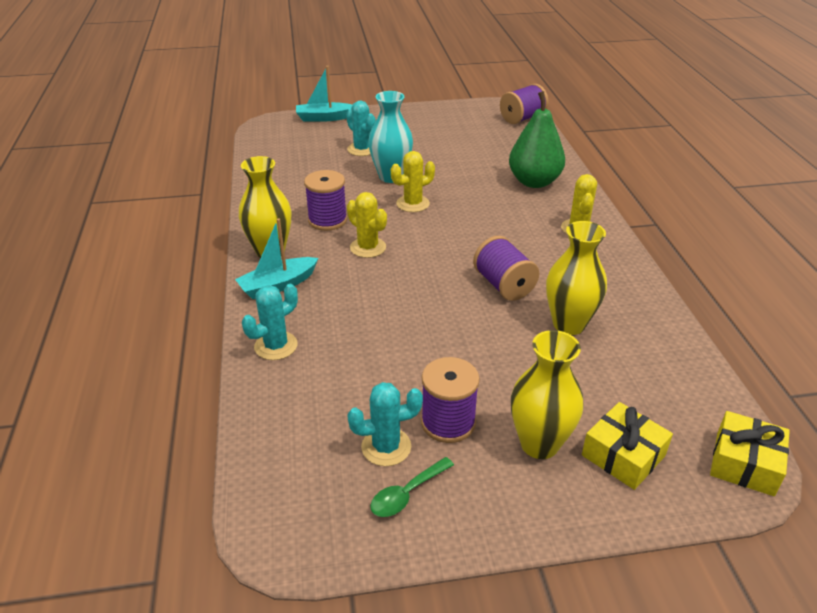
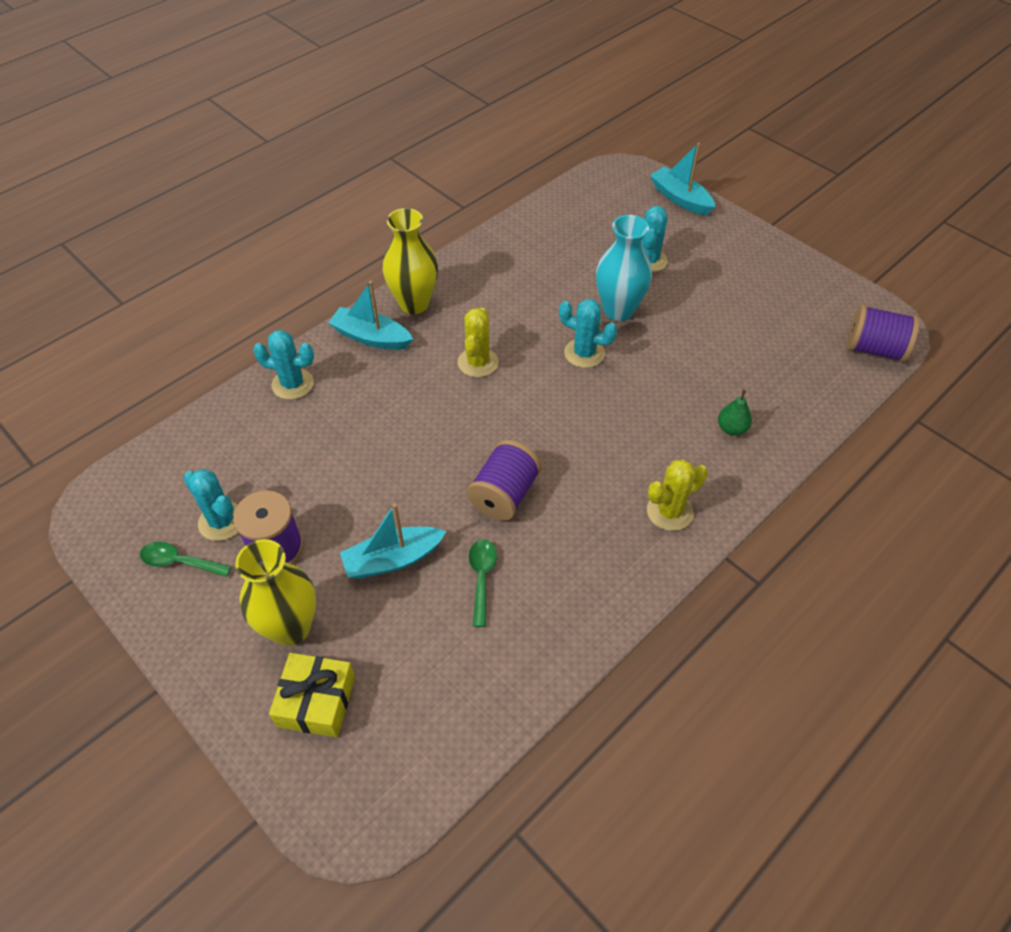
camera: 55 degrees right, 15 degrees up
purple spool [304,170,347,231] -> none
yellow cactus [391,151,435,212] -> turquoise cactus [559,299,617,368]
green pear [509,91,565,188] -> green pear [718,390,752,436], size x0.44
yellow vase [546,221,607,335] -> green spoon [469,539,497,627]
yellow gift [710,411,790,496] -> none
none -> turquoise boat [340,503,447,579]

